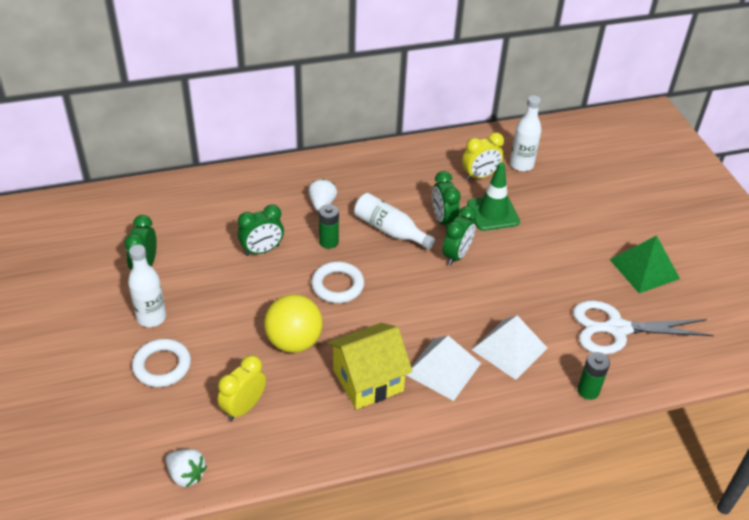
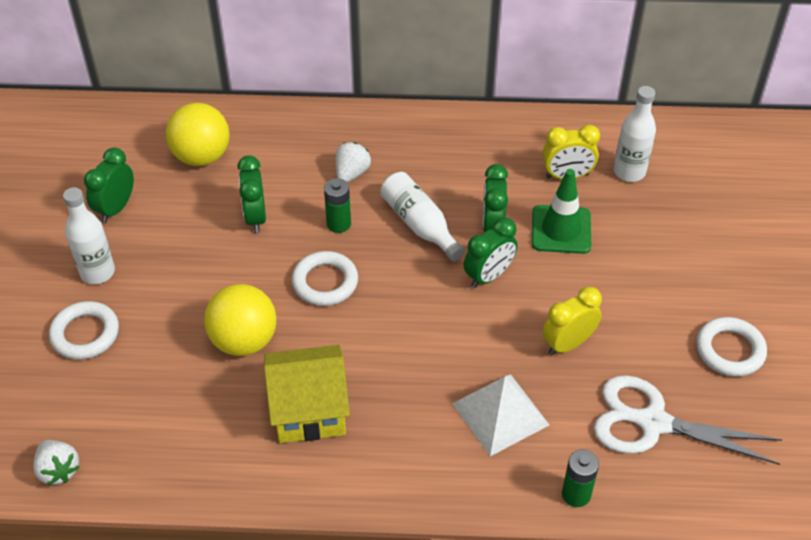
camera: 20 degrees right, 5 degrees up
yellow clock [218,355,266,421] -> yellow clock moved to [542,286,602,355]
green clock [238,204,284,256] -> green clock turned 90 degrees clockwise [237,156,266,233]
white pyramid [406,336,481,401] -> none
green pyramid [610,235,680,293] -> white ring [696,317,767,377]
none -> yellow ball [166,103,229,166]

